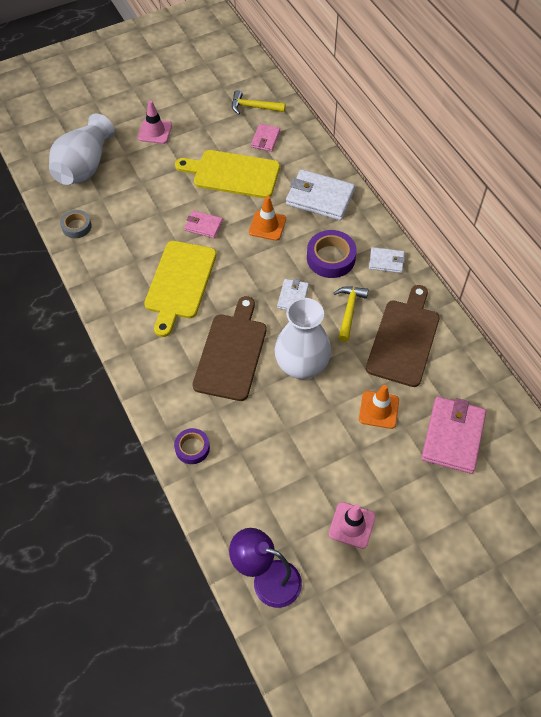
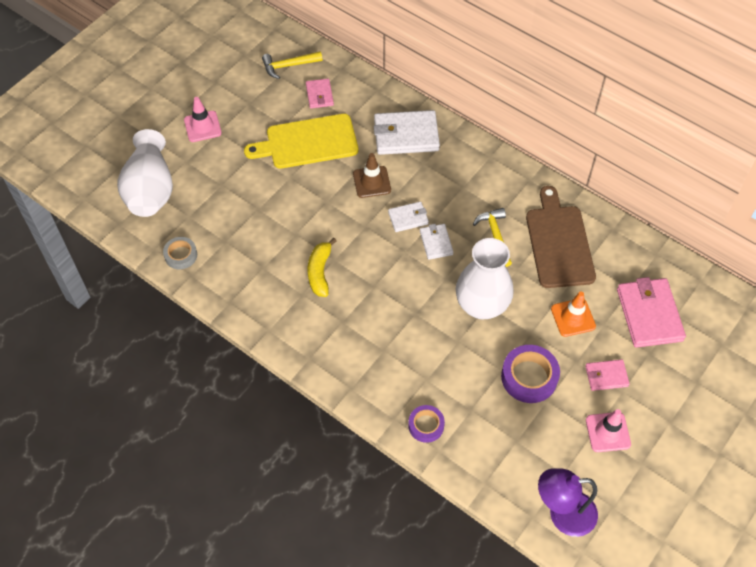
camera: 25 degrees left, 0 degrees up
yellow cutting board [144,241,217,337] -> yellow banana [308,238,337,297]
pink wallet [184,210,223,238] -> pink wallet moved to [585,359,630,391]
brown cutting board [193,296,266,401] -> none
orange traffic cone [249,196,286,241] -> brown traffic cone [353,153,391,198]
purple tape [307,230,357,278] -> purple tape moved to [501,345,560,403]
white wallet [369,247,405,273] -> white wallet moved to [388,202,429,232]

